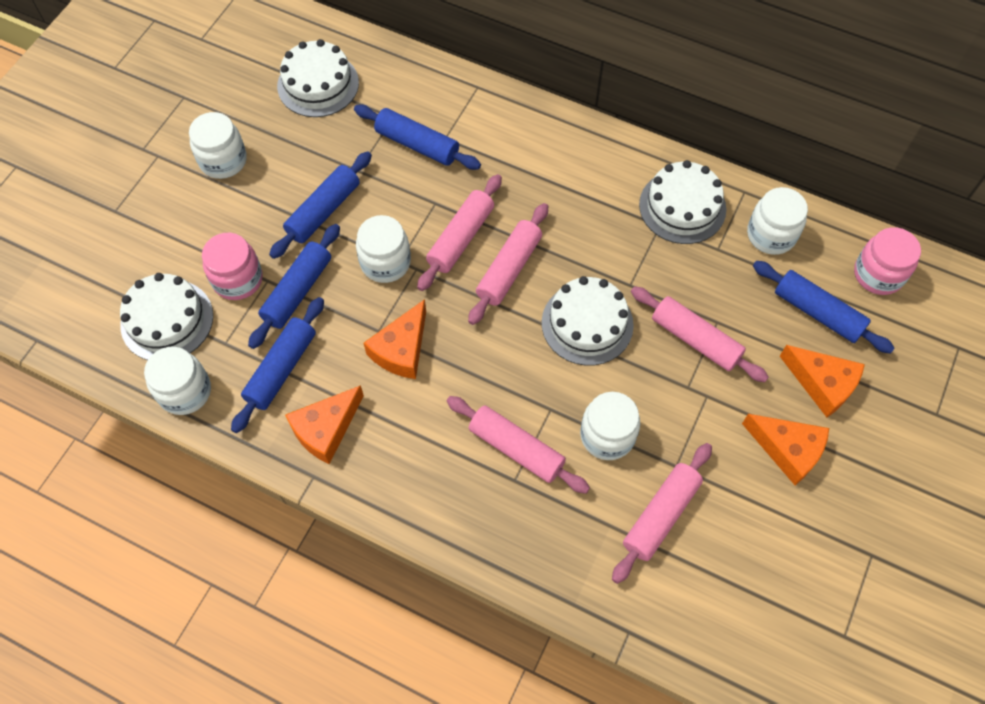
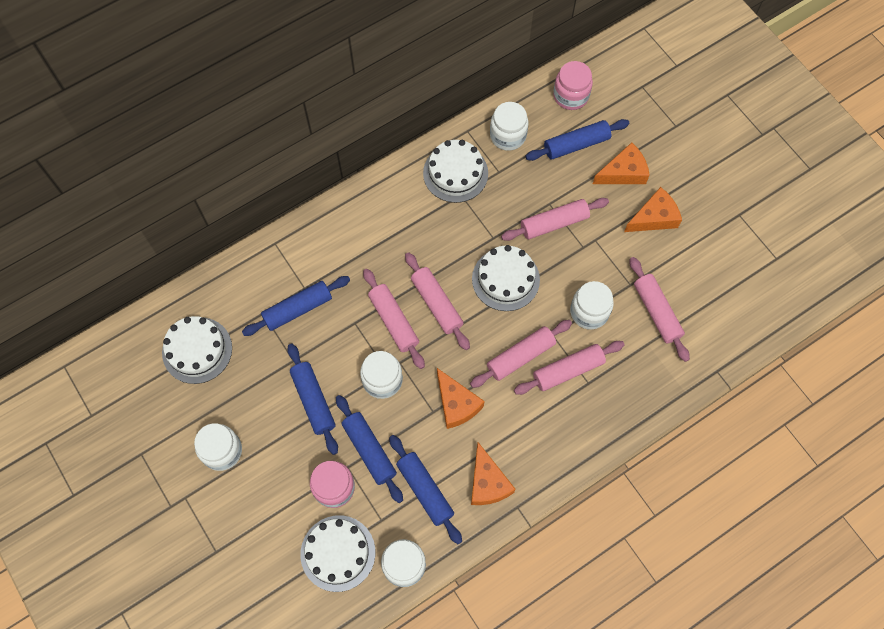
camera: 60 degrees left, 5 degrees up
none -> pink rolling pin [470,320,572,388]

